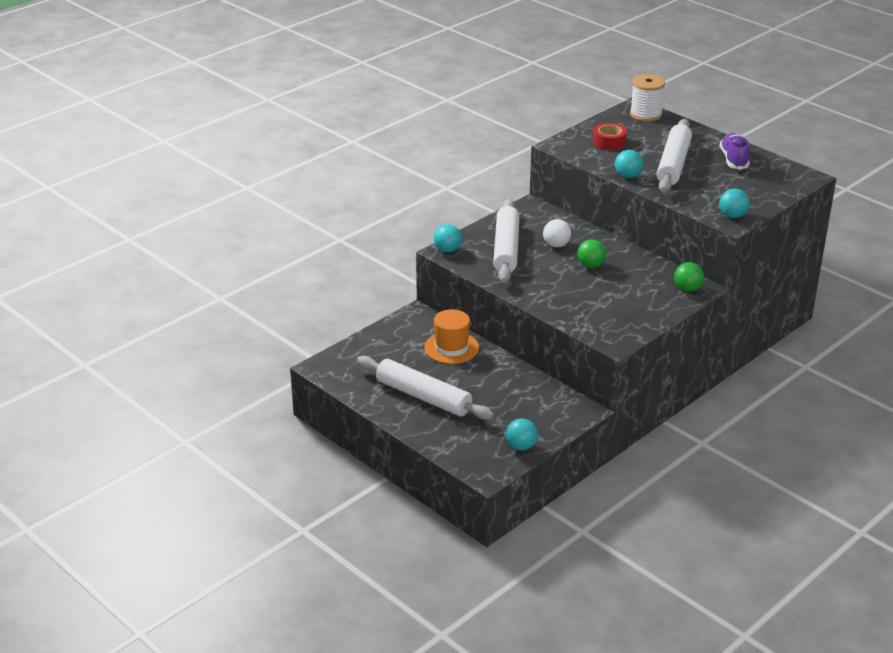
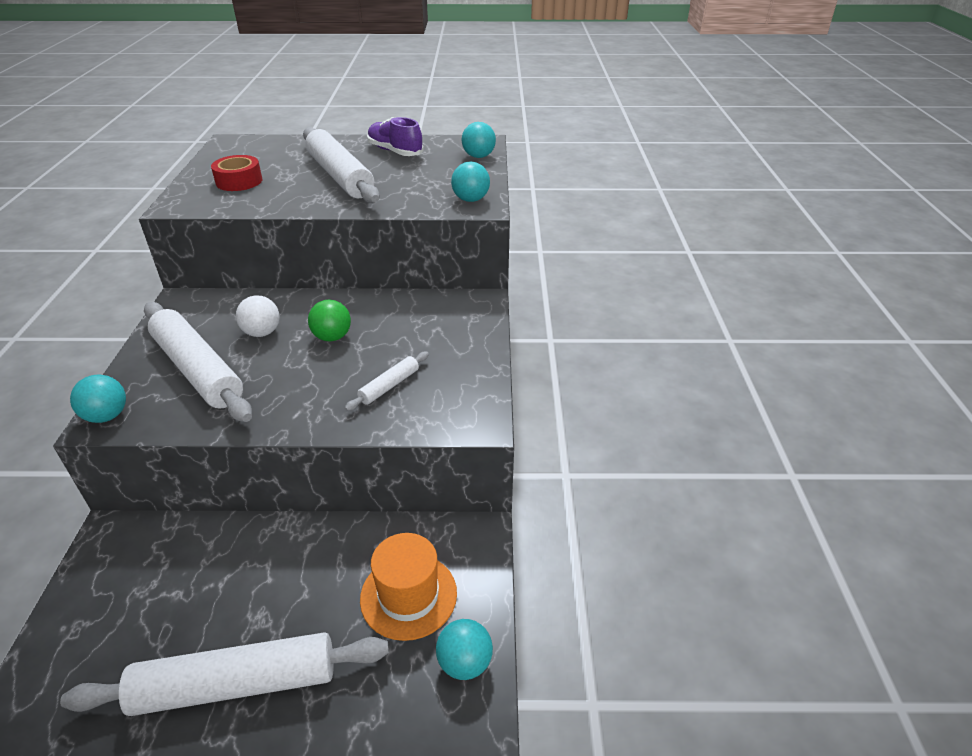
camera: 45 degrees left, 5 degrees up
orange hat [424,309,479,364] -> orange hat moved to [360,533,457,641]
turquoise ball [615,150,643,178] -> turquoise ball moved to [462,122,496,158]
white spool [630,74,665,122] -> none
green ball [674,262,704,292] -> none
none -> white rolling pin [345,351,429,411]

